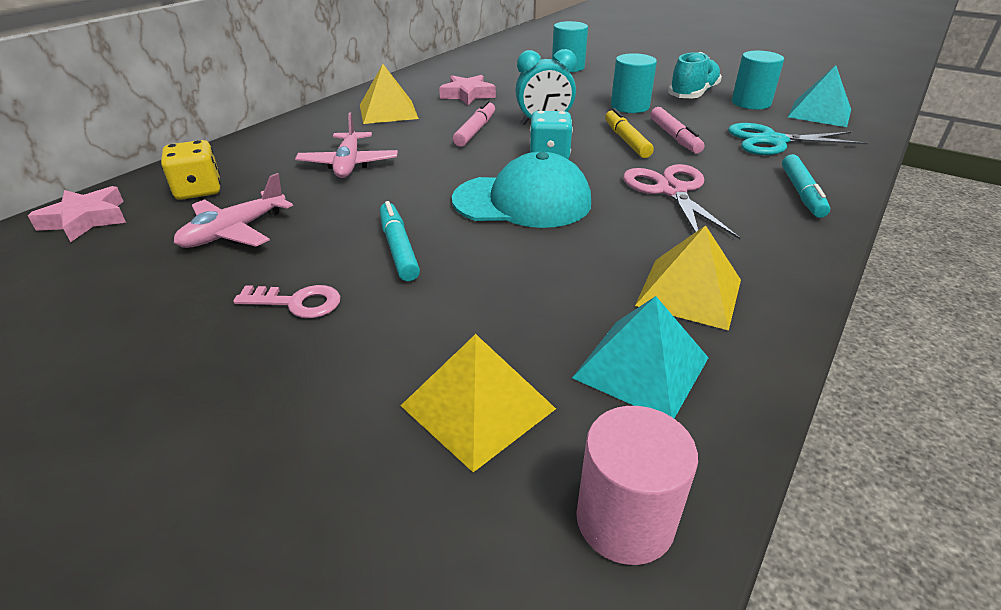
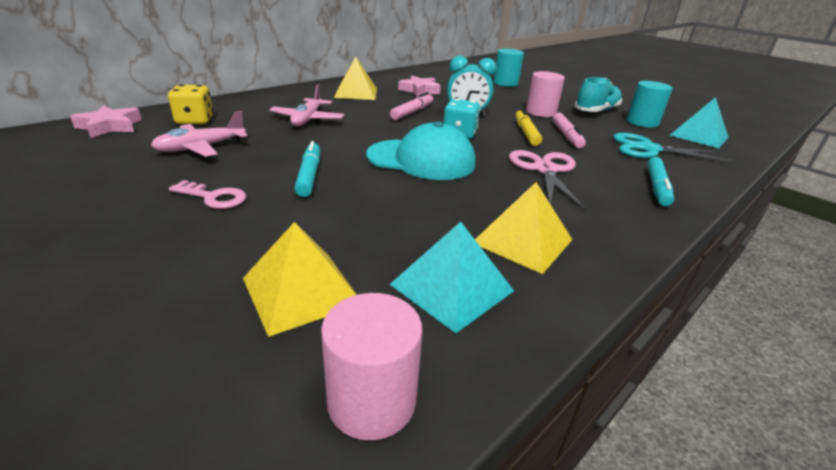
camera: 10 degrees right, 5 degrees down
turquoise cylinder [611,53,657,113] -> pink cylinder [526,71,565,117]

